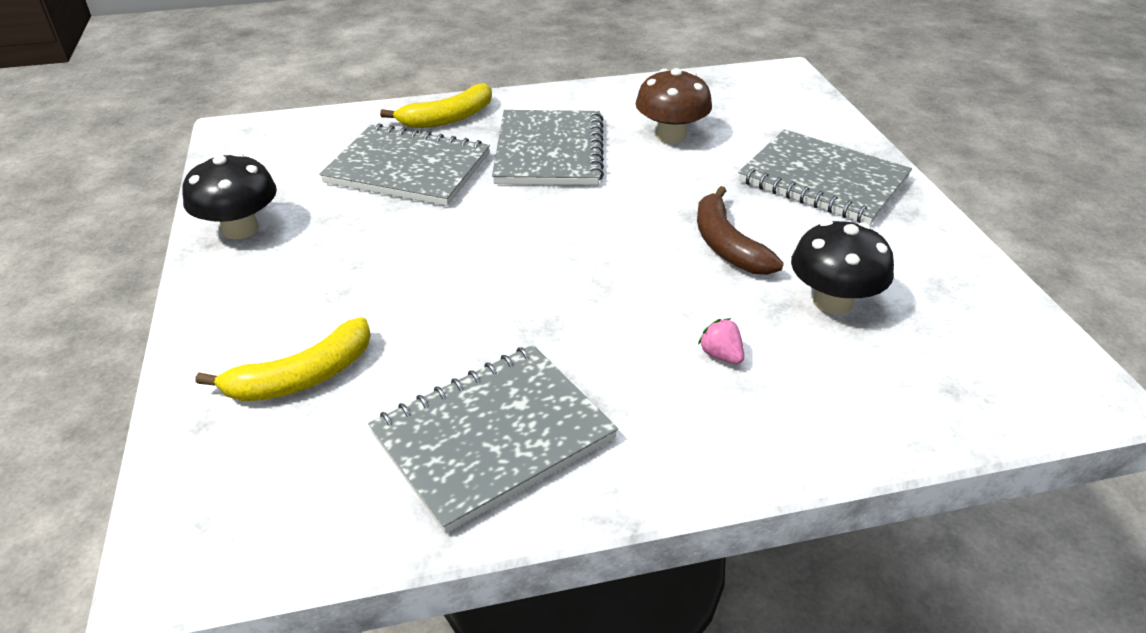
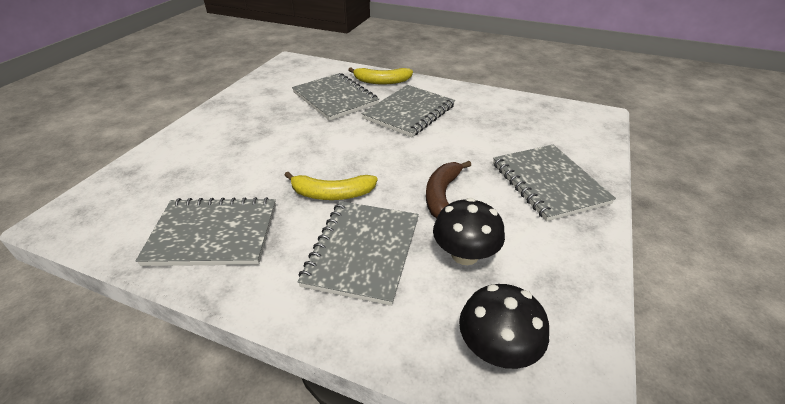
camera: 35 degrees right, 0 degrees up
black mushroom [182,152,277,239] -> black mushroom moved to [459,284,549,369]
yellow banana [196,317,371,401] -> yellow banana moved to [284,172,377,200]
brown mushroom [636,68,712,143] -> none
pink strawberry [698,318,744,364] -> grey notebook [297,201,419,306]

